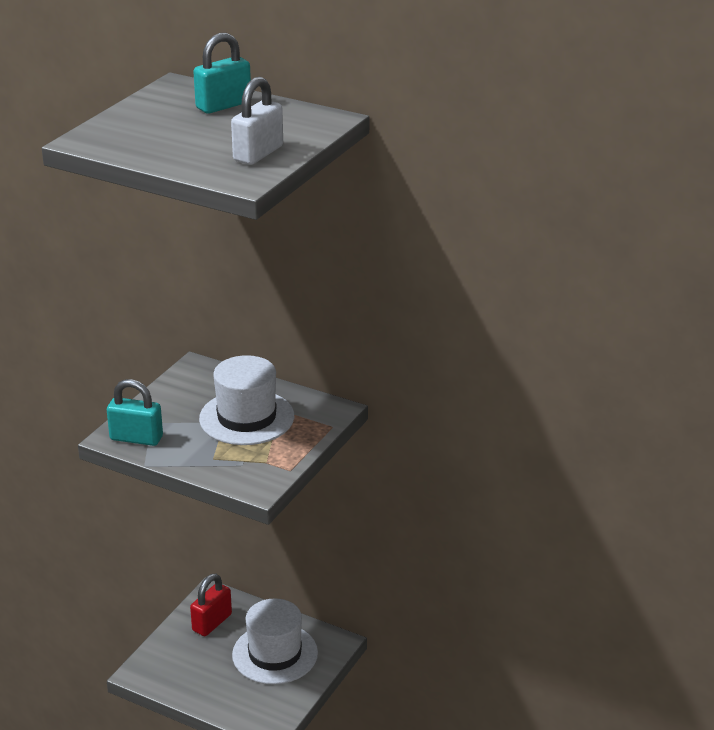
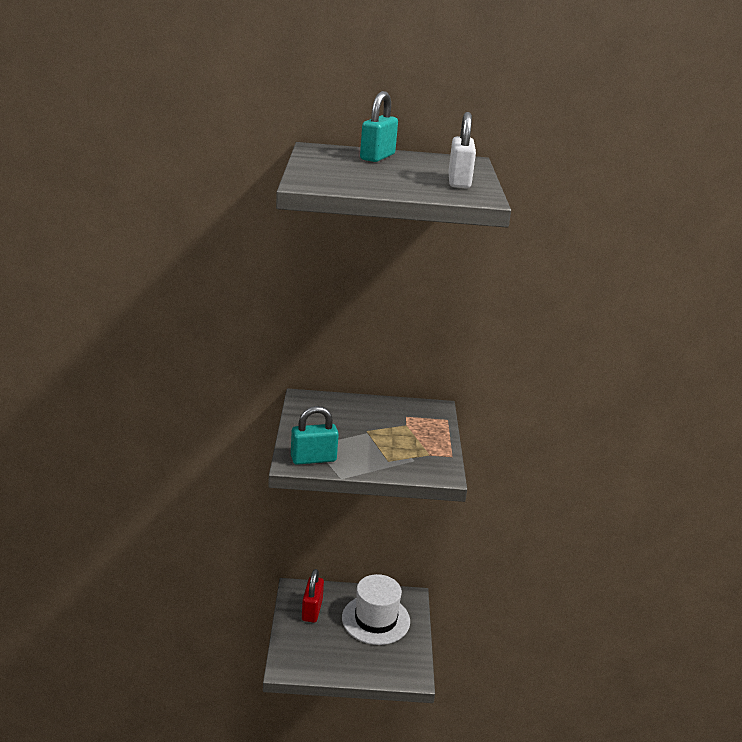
camera: 30 degrees left, 5 degrees down
white hat [199,355,294,445] -> none

